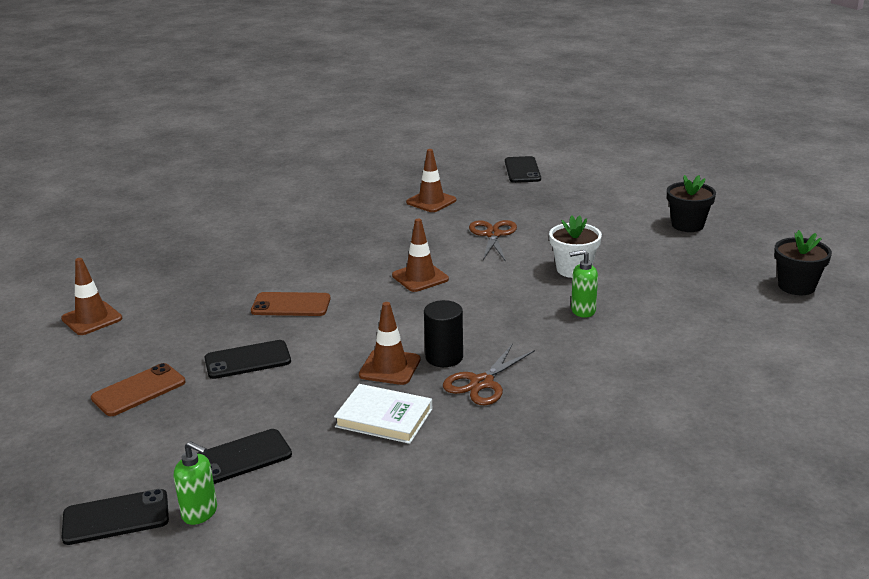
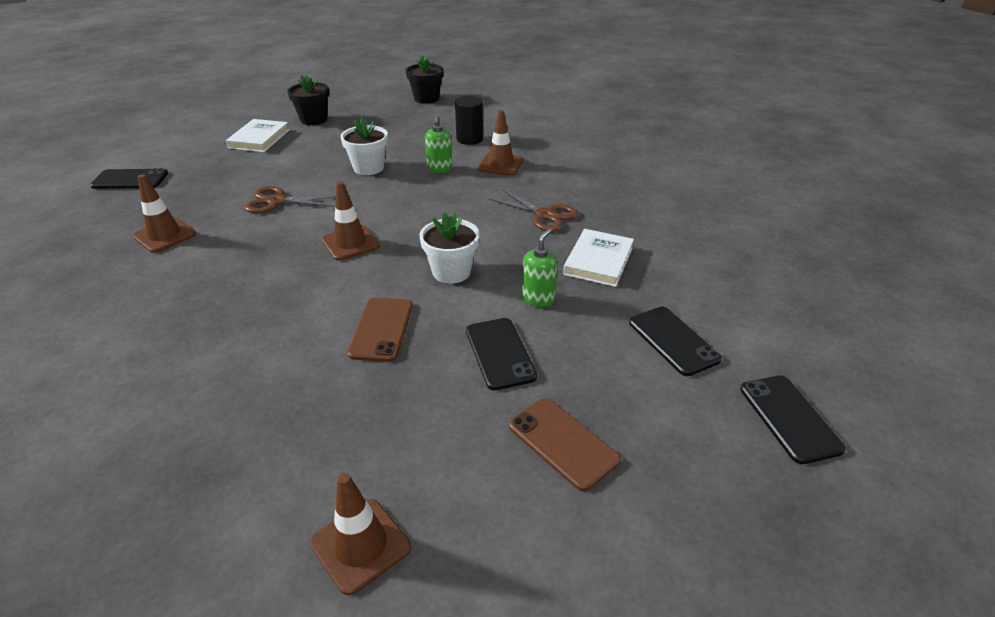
camera: 90 degrees left, 10 degrees up
green soap dispenser [174,441,217,525] -> green soap dispenser moved to [522,228,557,307]
brown traffic cone [359,302,420,385] -> brown traffic cone moved to [478,110,524,176]
black cylinder [424,300,463,367] -> black cylinder moved to [455,96,483,145]
none -> white book [226,119,289,152]
none -> white flower pot [419,212,480,284]

